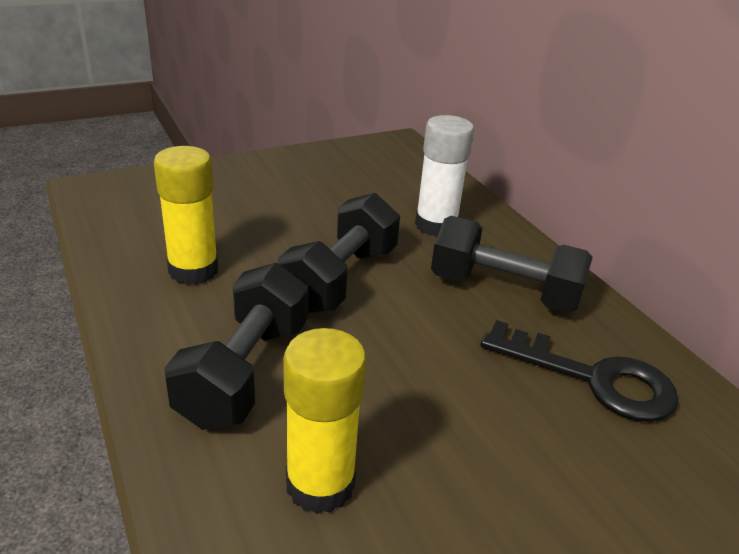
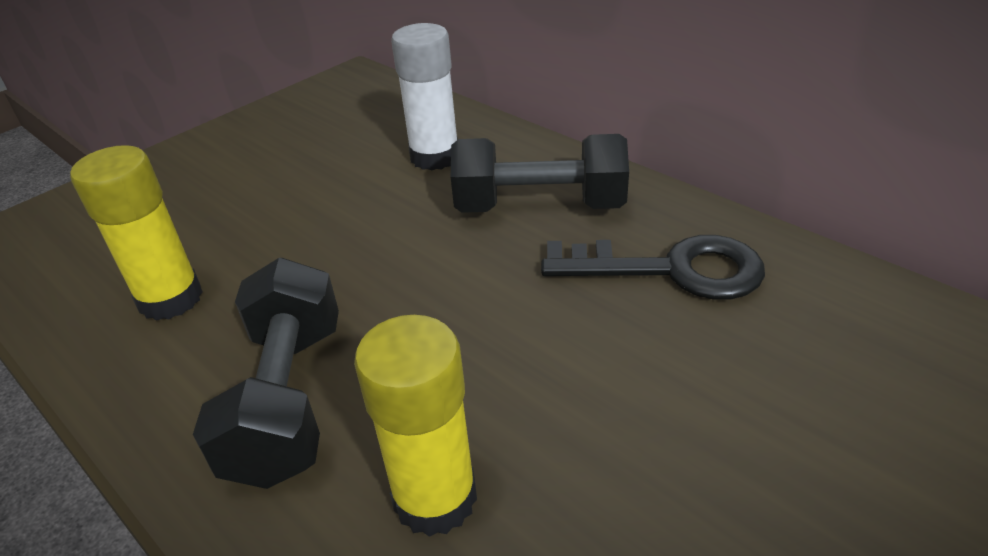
camera: 15 degrees left, 5 degrees up
black dumbbell [278,193,400,314] -> none

